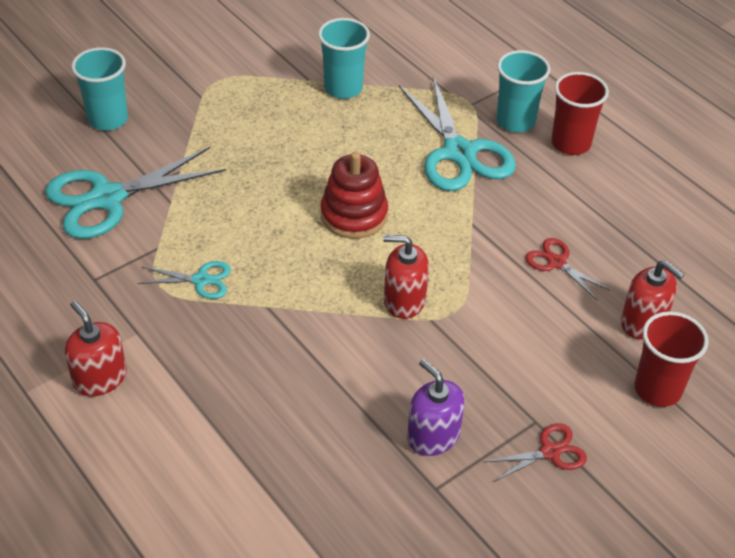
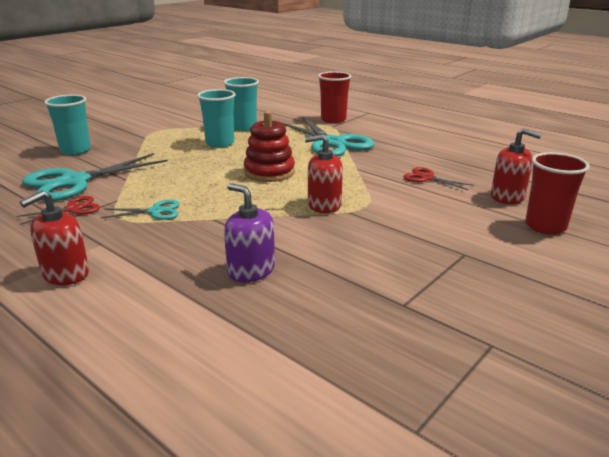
camera: 10 degrees left, 20 degrees down
red soap dispenser [65,301,127,396] -> red soap dispenser turned 90 degrees counterclockwise [20,191,89,285]
purple soap dispenser [407,359,465,456] -> purple soap dispenser moved to [224,183,275,282]
red scissors [483,423,587,482] -> red scissors moved to [16,196,100,225]
turquoise cup [496,50,550,132] -> turquoise cup moved to [197,89,236,148]
red cup [551,72,609,155] -> red cup moved to [318,71,352,123]

